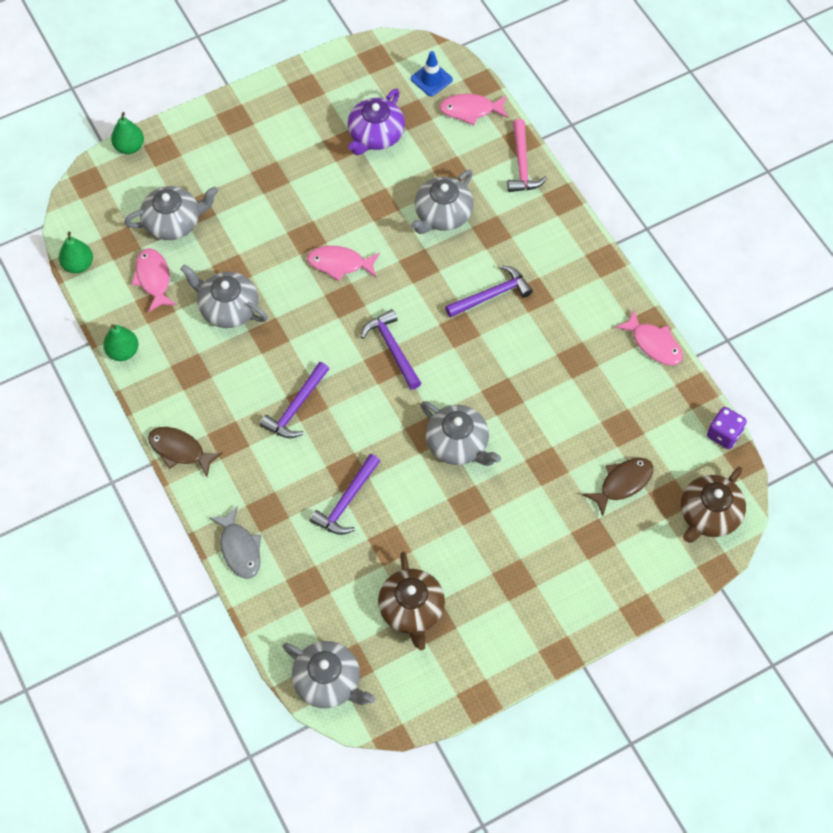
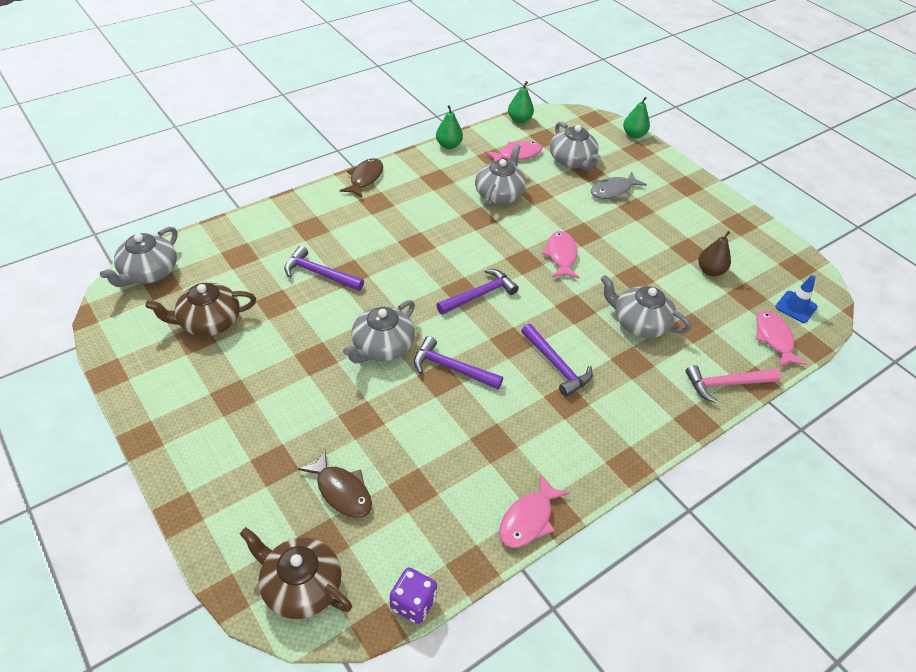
camera: 80 degrees right, 15 degrees down
grey fish [209,506,261,579] -> grey fish moved to [591,172,647,199]
purple hammer [260,362,329,438] -> purple hammer moved to [414,336,503,389]
purple teapot [348,89,405,155] -> brown pear [699,231,731,276]

